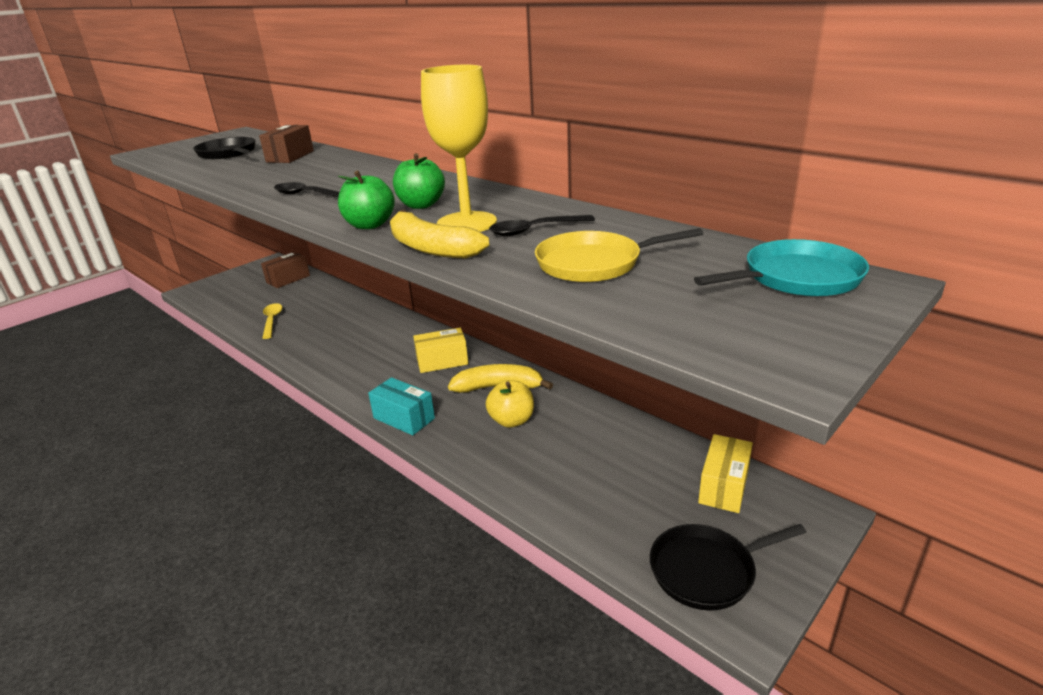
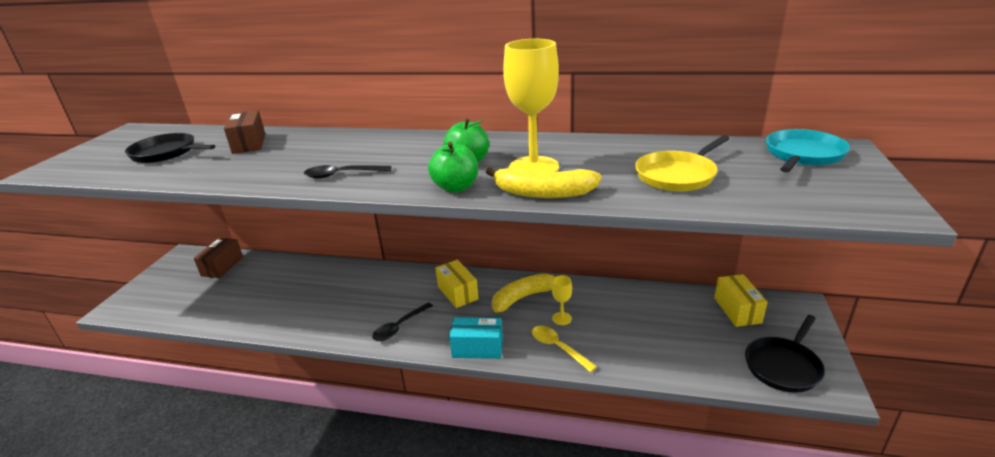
camera: 30 degrees left, 0 degrees up
yellow spoon [262,303,283,339] -> yellow spoon moved to [532,326,597,372]
yellow box [413,328,468,373] -> yellow box turned 75 degrees counterclockwise [435,260,479,308]
yellow apple [486,380,534,428] -> yellow goblet [552,275,572,325]
black spoon [489,215,595,236] -> black spoon moved to [372,303,433,341]

